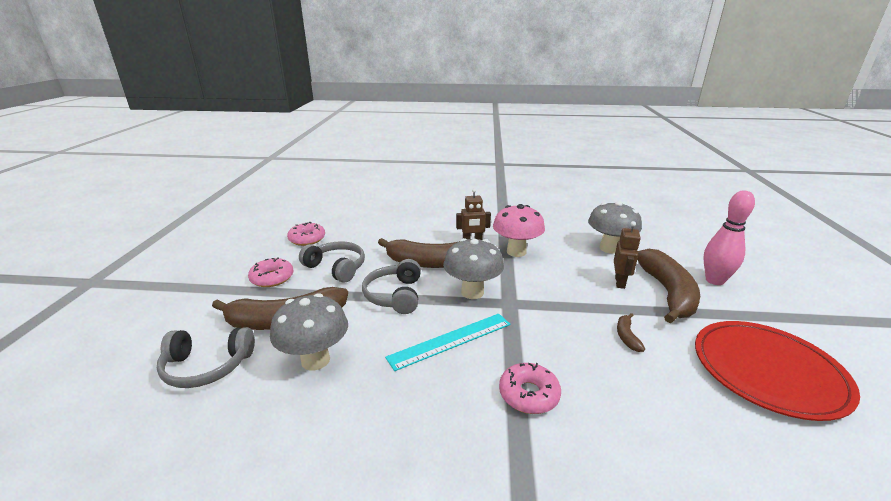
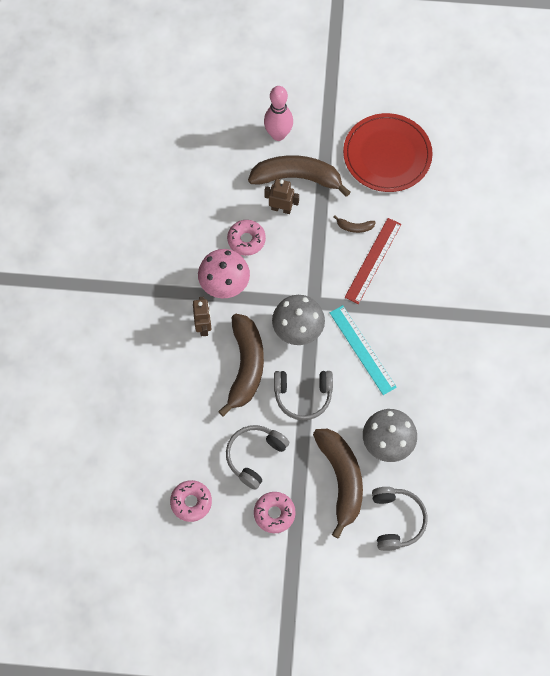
camera: 90 degrees left, 40 degrees up
pink donut [499,363,561,414] -> pink donut moved to [227,220,266,256]
grey mushroom [588,201,642,254] -> none
none -> red ruler [344,218,402,304]

